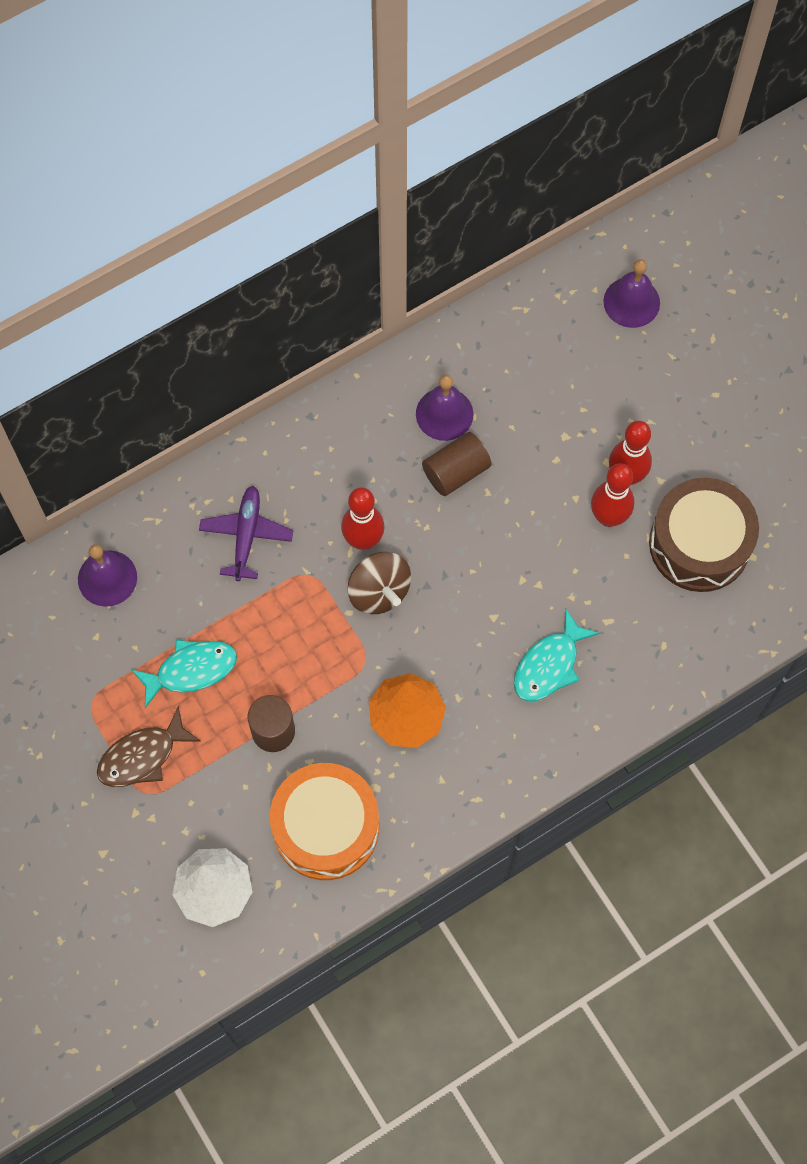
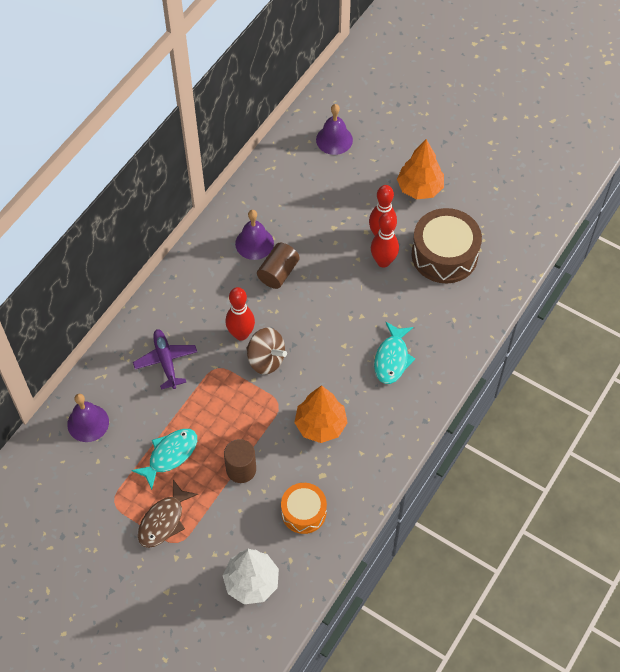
camera: 25 degrees left, 10 degrees down
orange drum [270,763,379,880] -> orange drum [281,483,327,534], size x0.61
none -> orange tree [397,139,444,199]

